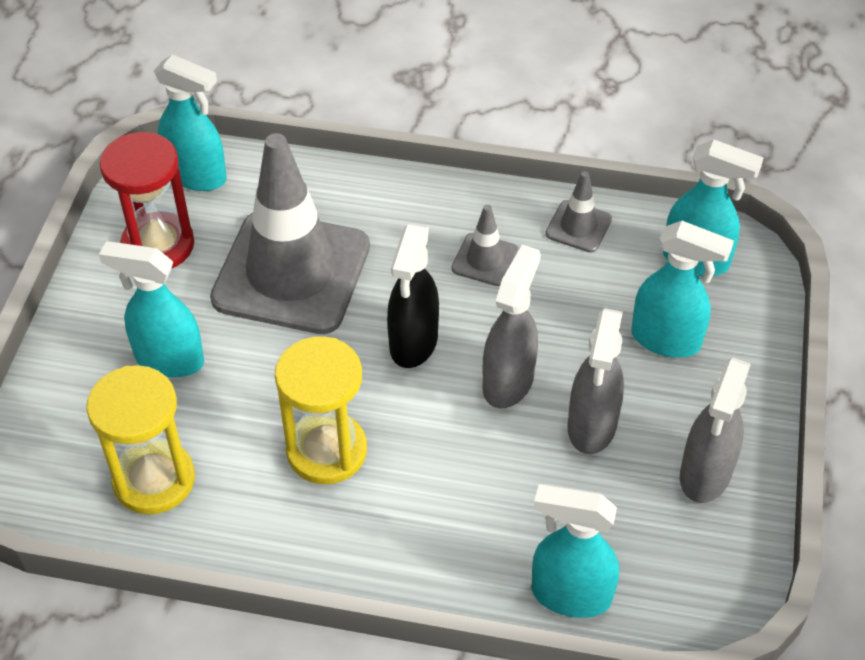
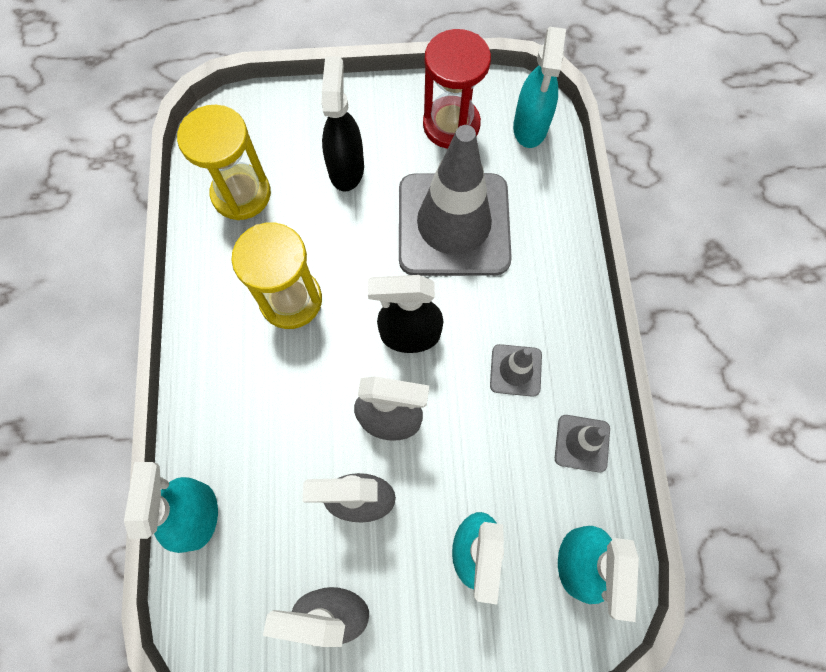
camera: 75 degrees right, 20 degrees up
turquoise spray bottle [99,241,204,378] -> black spray bottle [321,56,364,192]

